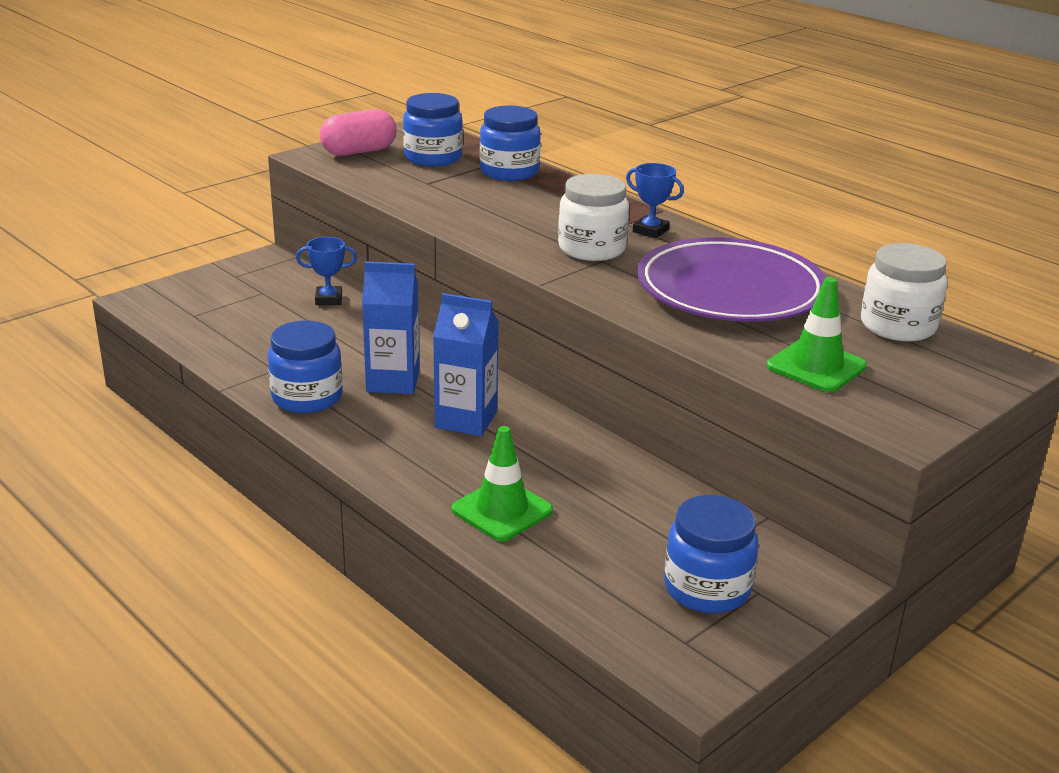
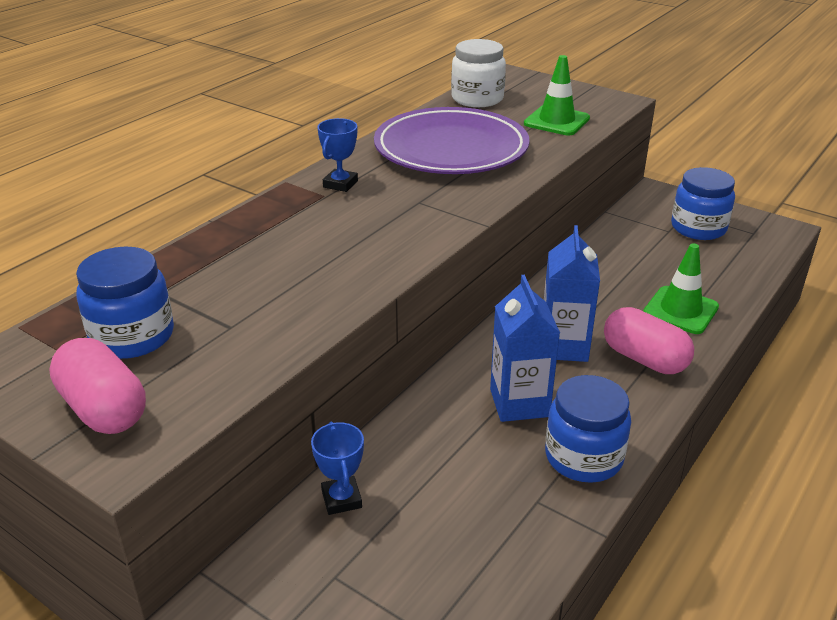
camera: 100 degrees left, 5 degrees up
blue jar [480,105,541,181] -> none
white jar [558,174,629,261] -> none
none -> pink capsule [604,307,694,374]

